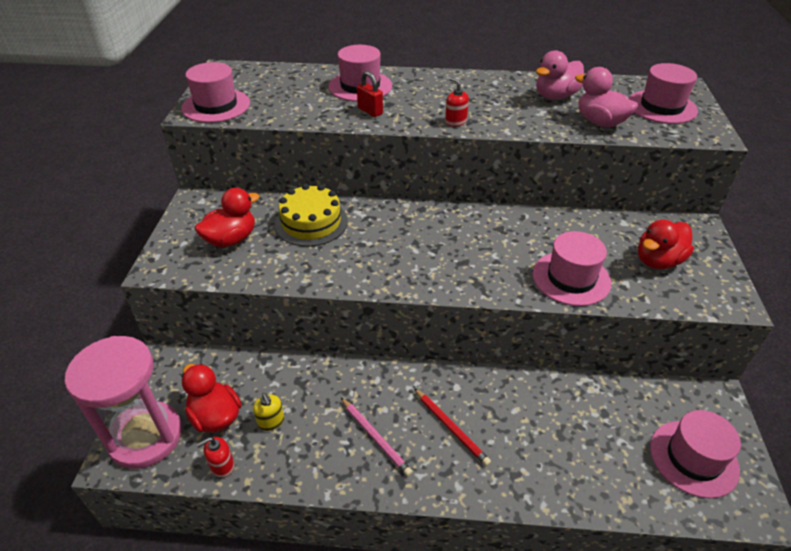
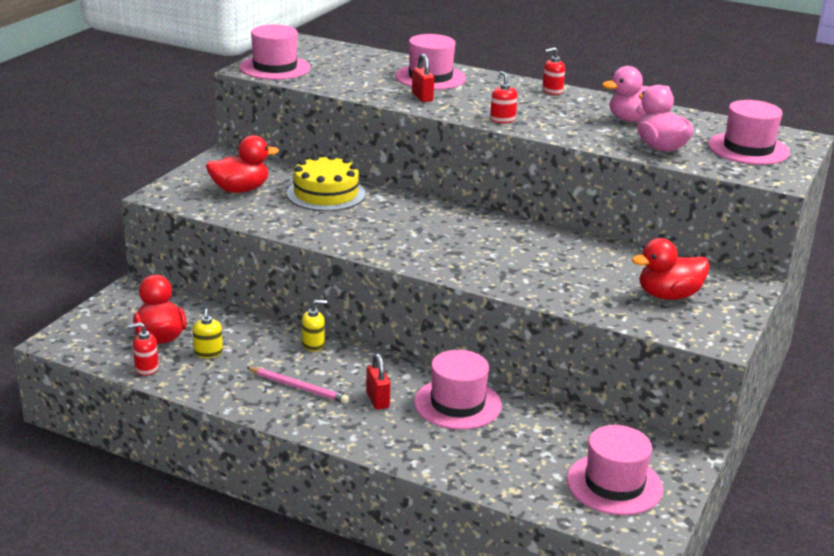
camera: 20 degrees right, 15 degrees down
pink hourglass [65,336,182,469] -> none
pink pencil [341,398,413,477] -> pink pencil turned 45 degrees counterclockwise [246,367,349,404]
red pencil [414,388,491,466] -> red padlock [366,353,390,410]
pink hat [533,231,611,306] -> pink hat moved to [414,350,502,430]
none -> yellow soap dispenser [302,300,327,351]
none -> red soap dispenser [542,47,565,95]

